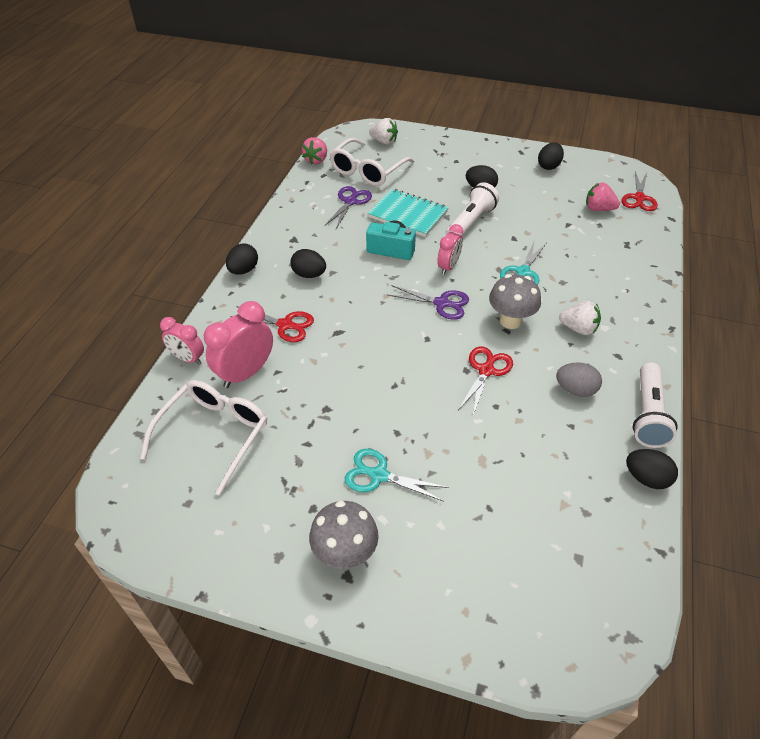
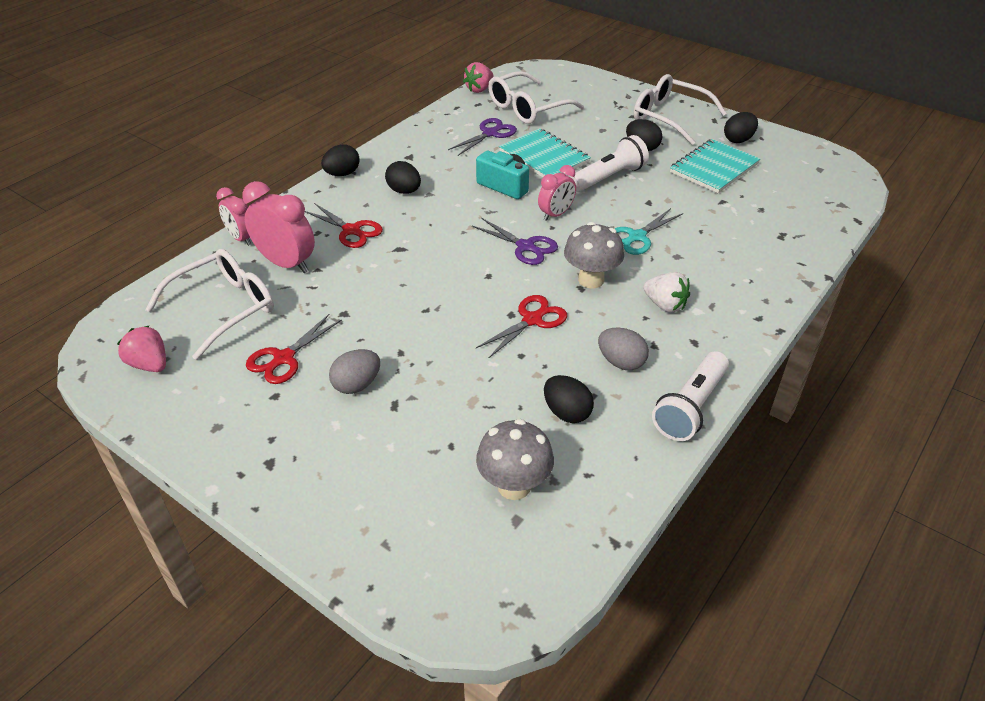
camera: 20 degrees right, 5 degrees down
pink clock [204,301,273,388] -> pink clock turned 60 degrees clockwise [242,181,315,273]
grey mushroom [309,501,379,569] -> grey mushroom moved to [476,419,554,500]
turquoise scissors [345,449,449,502] -> grey egg [329,349,380,394]
white strawberry [369,118,398,144] -> none
pink strawberry [586,183,620,211] -> pink strawberry moved to [117,326,166,372]
red scissors [621,171,658,211] -> red scissors moved to [246,314,342,384]
black egg [626,449,678,489] -> black egg moved to [544,375,594,423]
none -> white glasses [634,74,727,145]
none -> turquoise notebook [670,139,760,193]

